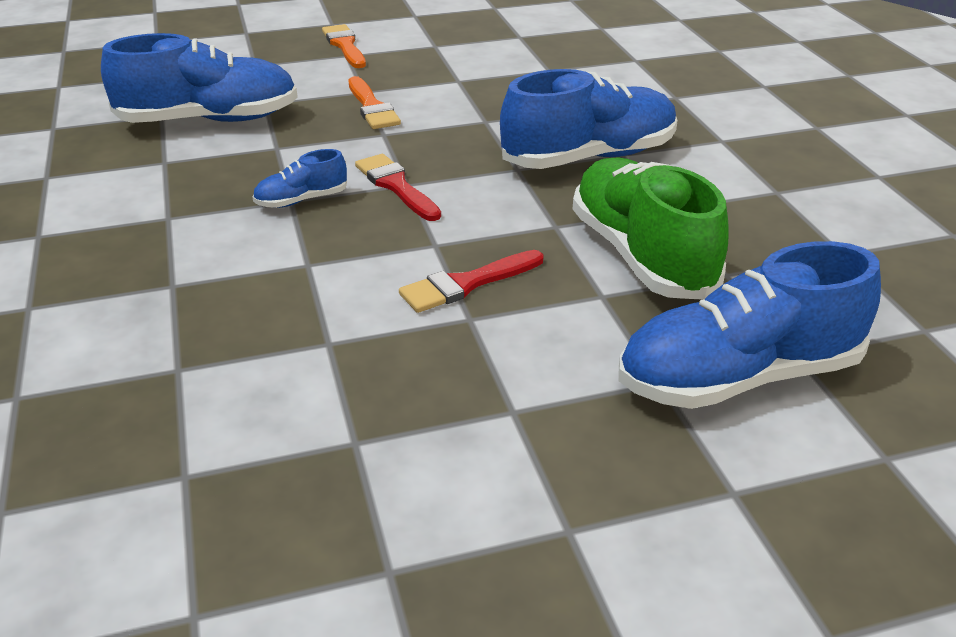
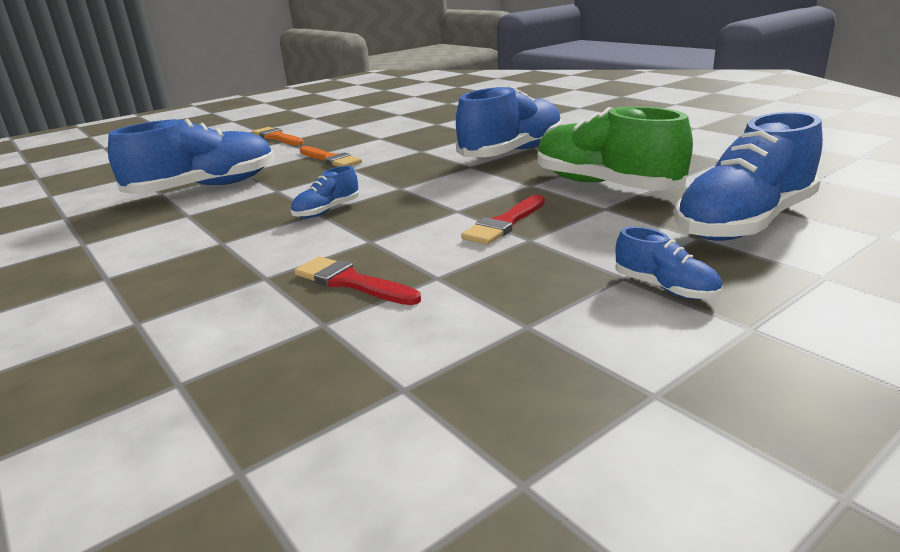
camera: 20 degrees left, 10 degrees down
red brush [355,154,441,221] -> red brush moved to [294,256,421,305]
none -> blue shoe [615,227,722,300]

